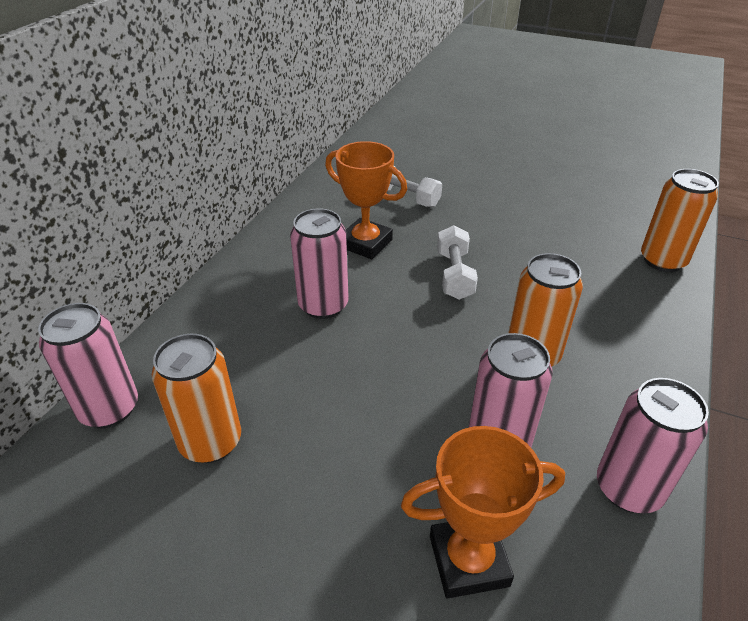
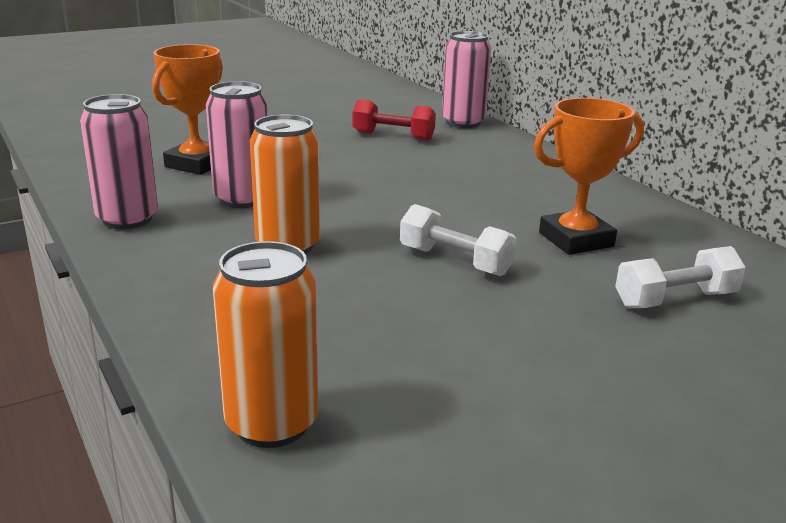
camera: 125 degrees right, 15 degrees down
orange can [152,334,241,463] -> red dumbbell [353,99,436,141]
pink can [290,208,349,319] -> none

